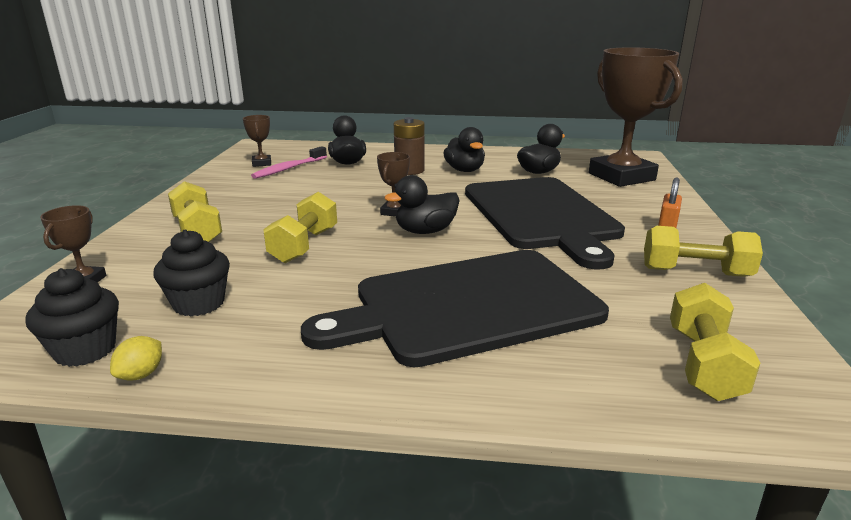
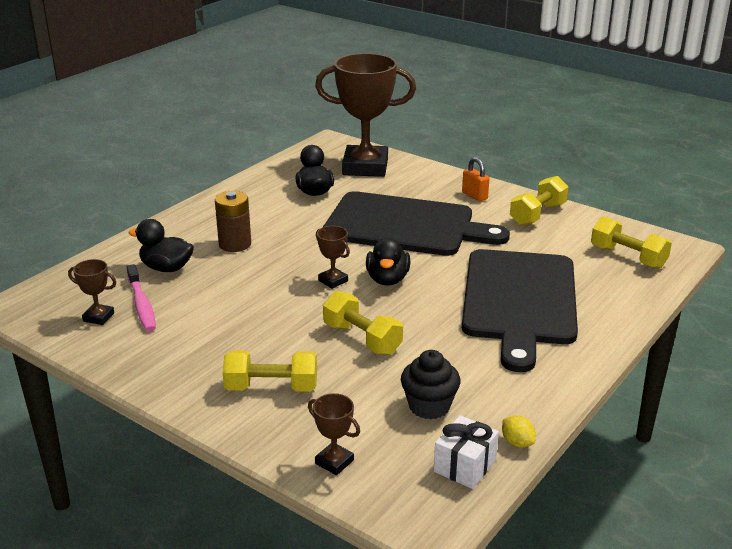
camera: 60 degrees left, 5 degrees up
black cupcake [26,268,119,367] -> white gift [434,415,499,489]
black duck [443,127,485,172] -> none

